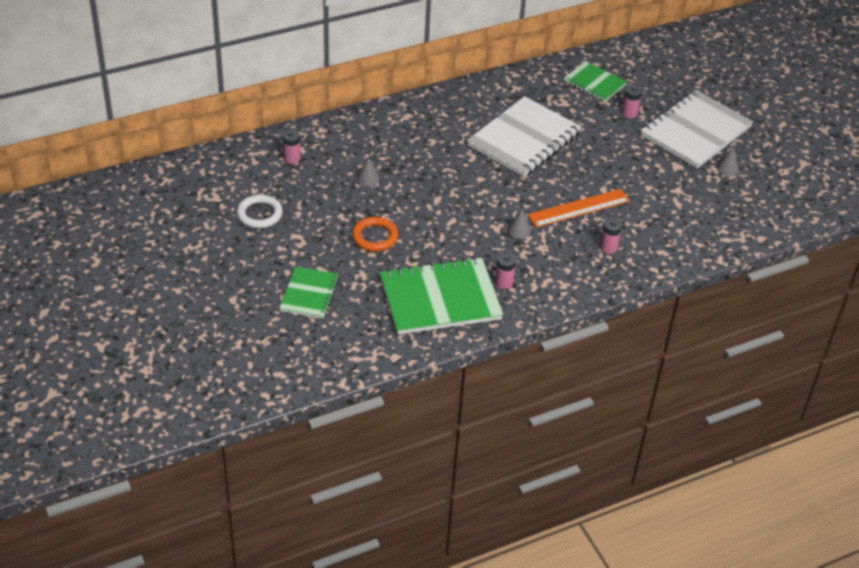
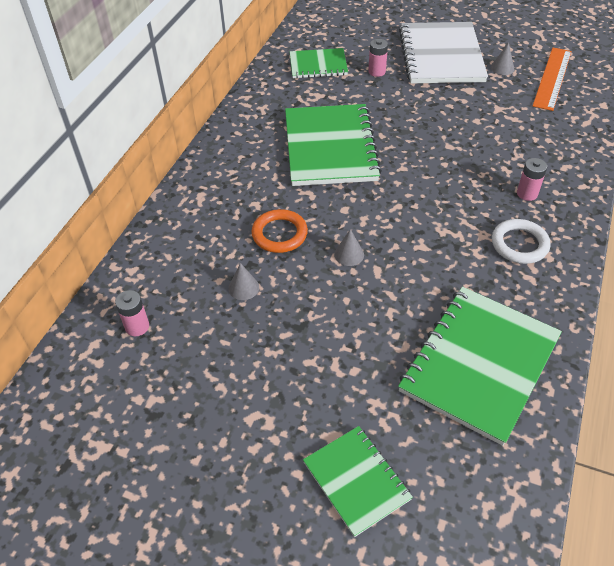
camera: 40 degrees left, 5 degrees up
white ring [236,195,283,229] -> white ring moved to [492,219,550,264]
orange ring [352,217,398,251] -> orange ring moved to [252,209,308,253]
white notebook [467,96,581,177] -> green notebook [285,104,382,186]
pink battery [495,252,516,289] -> none
grey cone [508,209,531,239] -> grey cone moved to [334,229,364,266]
orange ruler [528,189,630,228] -> orange ruler moved to [533,48,572,111]

